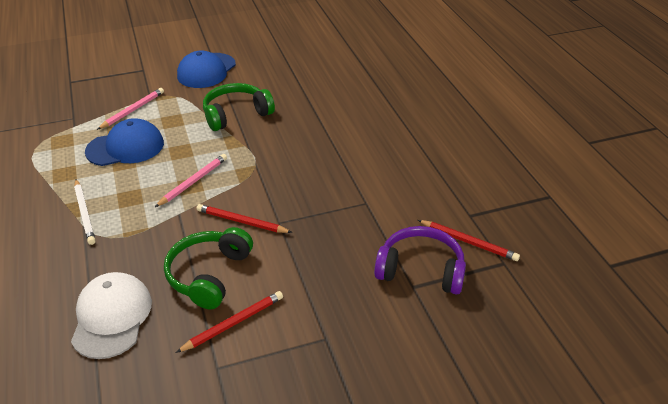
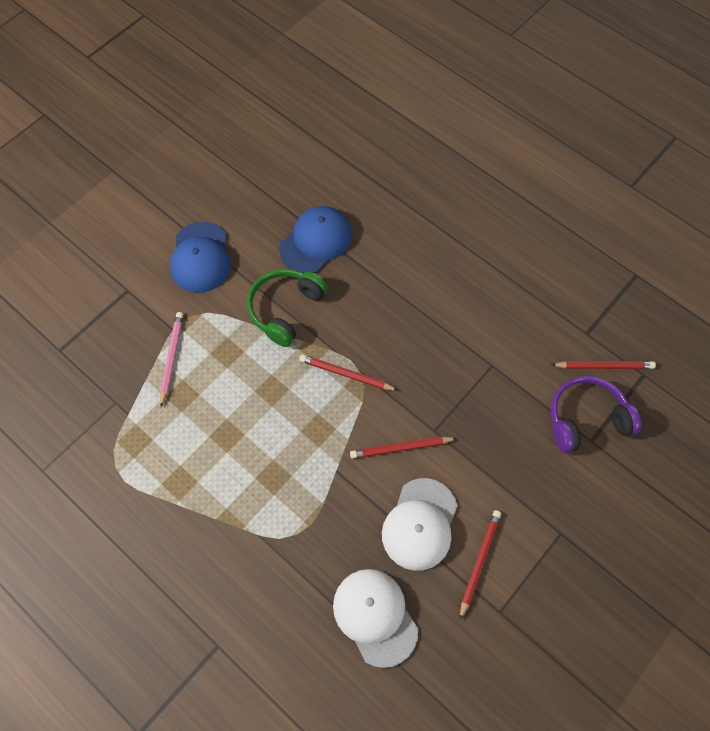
camera: 30 degrees left, 25 degrees up
white pencil [74,179,96,245] -> none
blue cap [85,118,164,166] -> blue cap moved to [279,206,352,273]
pink pencil [155,154,227,207] -> none
green headphones [164,227,253,309] -> white cap [382,478,458,571]
none -> red pencil [300,354,398,391]

